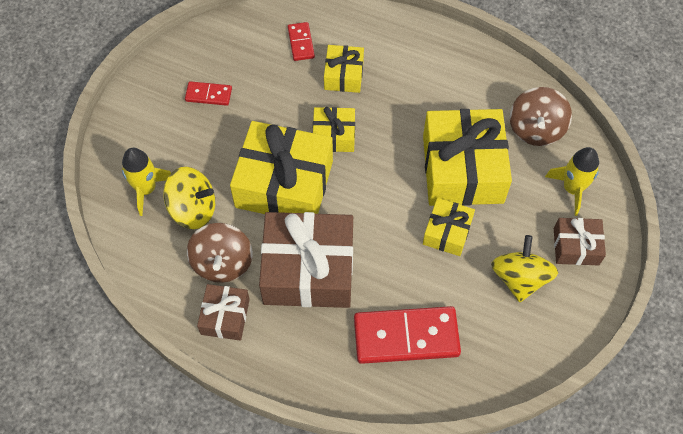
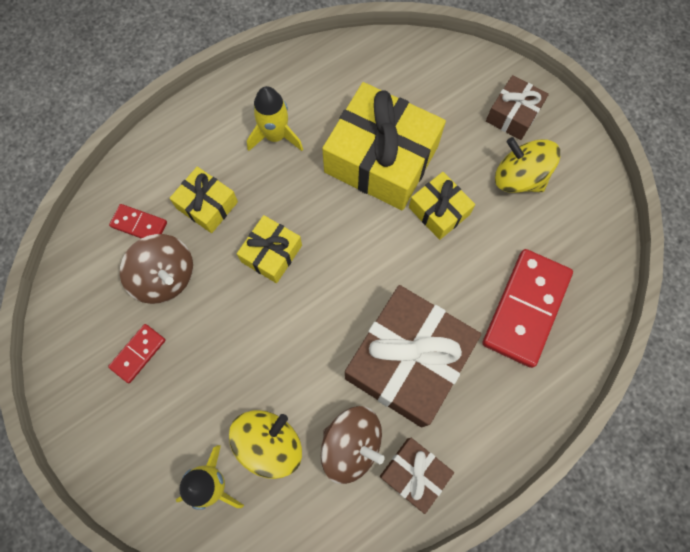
camera: 60 degrees left, 10 degrees up
yellow gift [230,121,333,214] -> none
brown spinning top [510,87,572,146] -> brown spinning top moved to [120,234,193,304]
yellow rocket [545,147,599,216] -> yellow rocket moved to [247,86,303,151]

